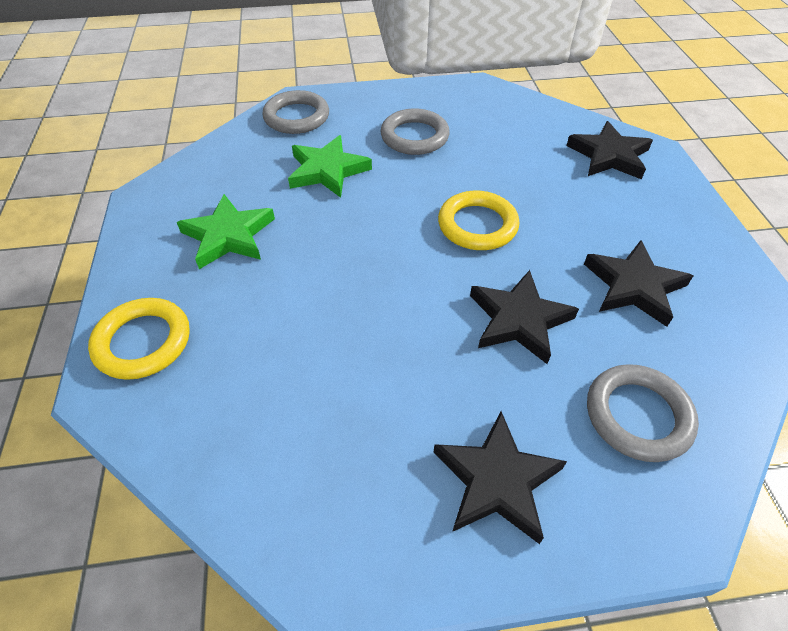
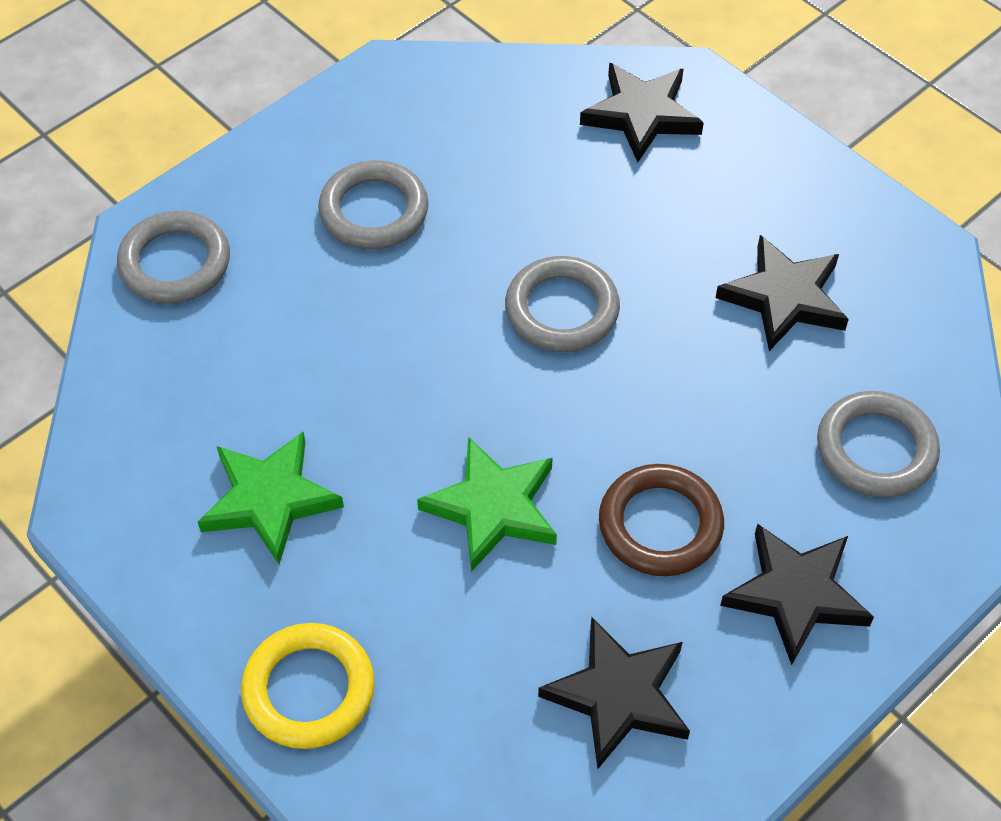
camera: 35 degrees left, 5 degrees up
green star [288,135,372,198] -> green star moved to [417,437,557,572]
yellow ring [438,191,520,250] -> grey ring [505,256,620,352]
black star [470,270,579,364] -> black star moved to [538,617,690,769]
none -> brown ring [599,464,724,576]

